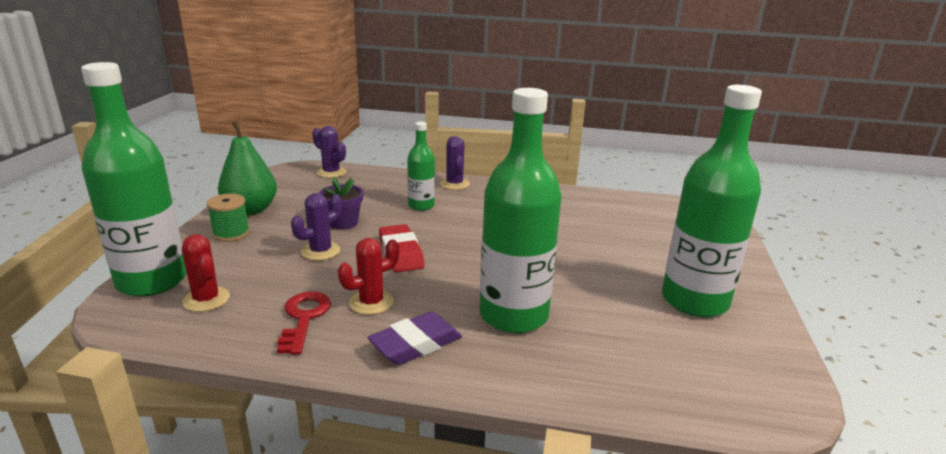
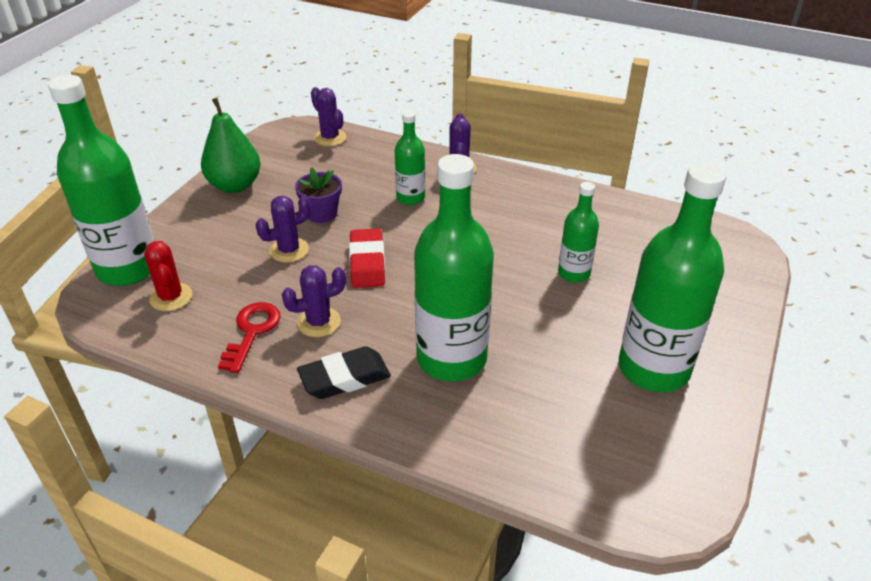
camera: 15 degrees right, 15 degrees up
green spool [207,194,250,242] -> none
red cactus [338,238,399,315] -> purple cactus [282,265,346,337]
purple eraser [368,311,462,365] -> black eraser [297,346,391,399]
none -> green bottle [558,182,599,283]

